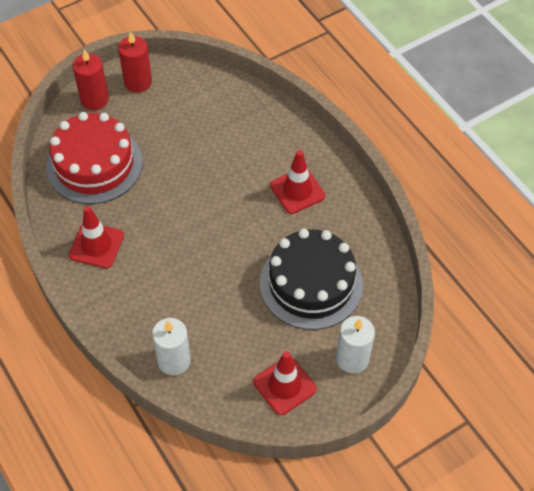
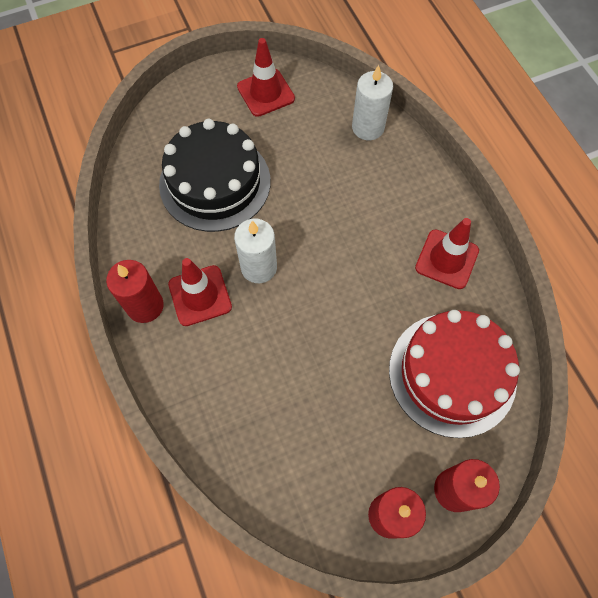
camera: 170 degrees left, 10 degrees up
white candle [336,316,375,374] -> white candle moved to [234,219,277,283]
none -> red candle [106,260,164,323]

